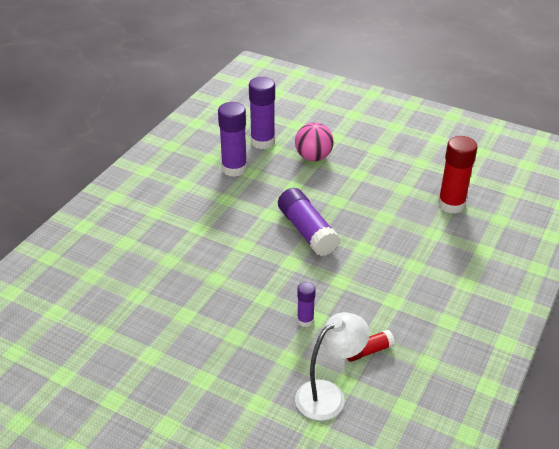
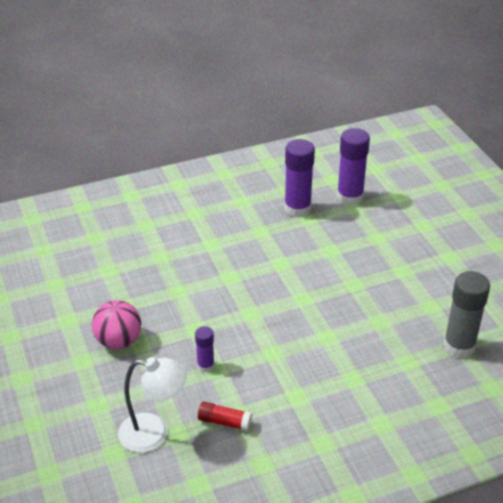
camera: 40 degrees right, 0 degrees up
purple glue stick [278,188,340,256] -> none
pink ball [295,122,334,161] -> pink ball moved to [92,300,141,349]
red glue stick [438,136,478,214] -> grey glue stick [443,271,490,358]

